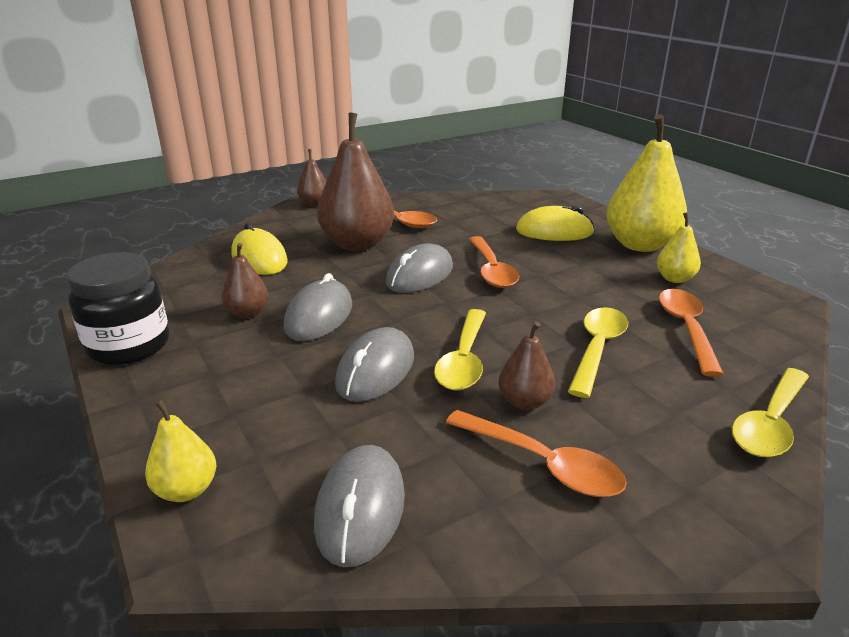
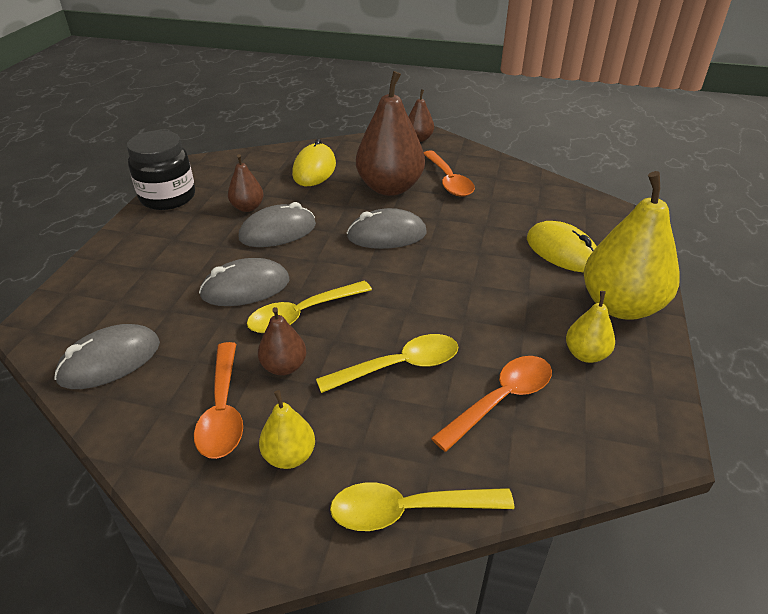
camera: 45 degrees right, 10 degrees up
yellow pear [145,399,216,502] -> yellow pear moved to [259,390,315,469]
orange spoon [469,236,519,288] -> none

